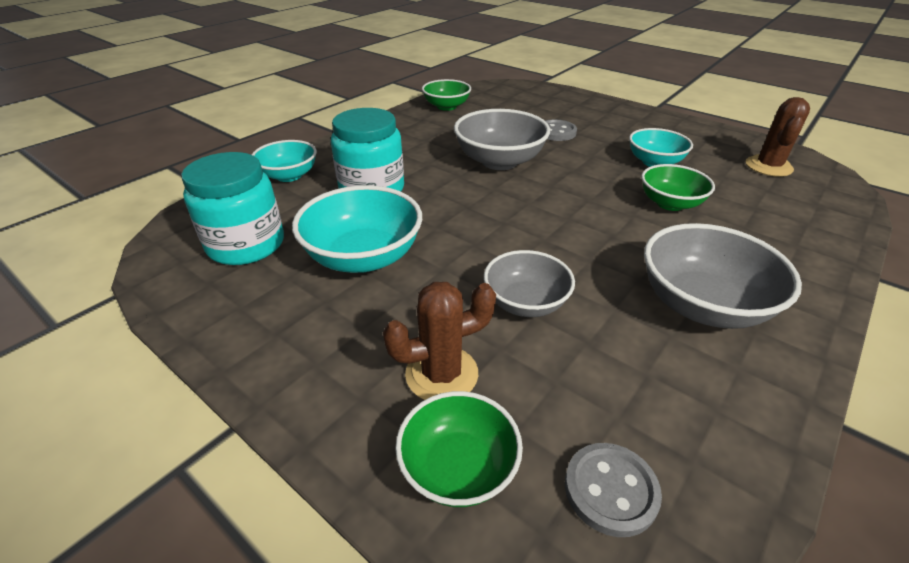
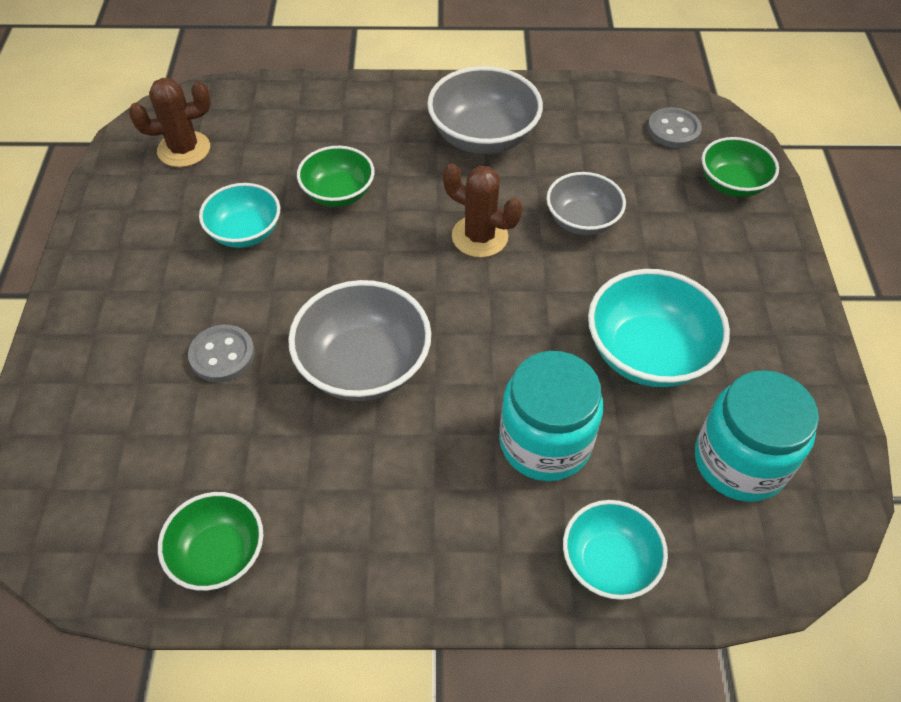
camera: 130 degrees left, 15 degrees up
brown cactus [383,282,496,400] -> brown cactus moved to [443,163,522,258]

